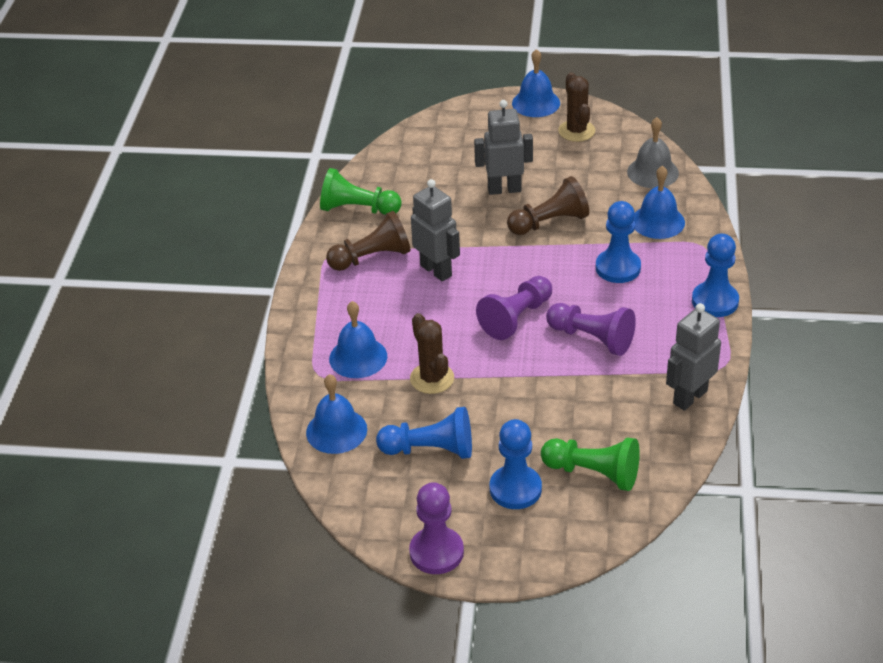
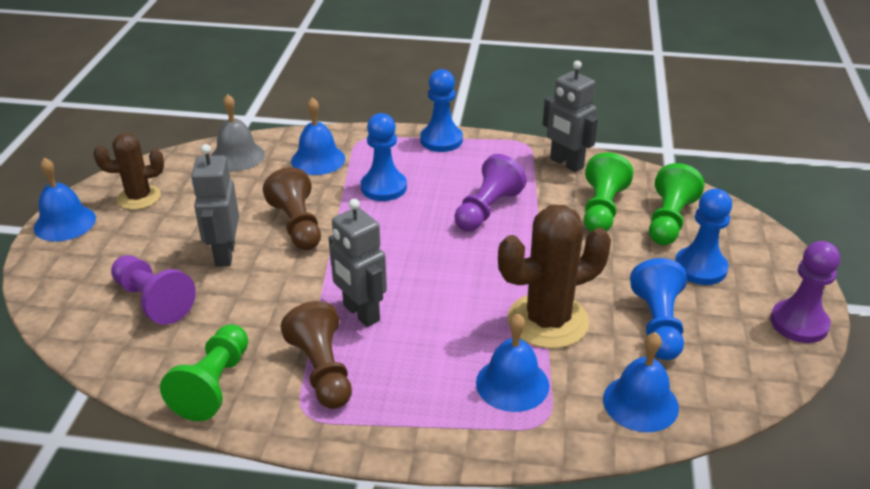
camera: 90 degrees left, 5 degrees down
brown cactus [410,313,454,394] -> brown cactus [498,205,611,349], size x1.60
grey robot [411,179,460,281] -> grey robot turned 90 degrees counterclockwise [328,199,387,327]
purple pawn [476,276,552,340] -> purple pawn moved to [111,255,196,325]
none -> green pawn [584,152,633,232]

